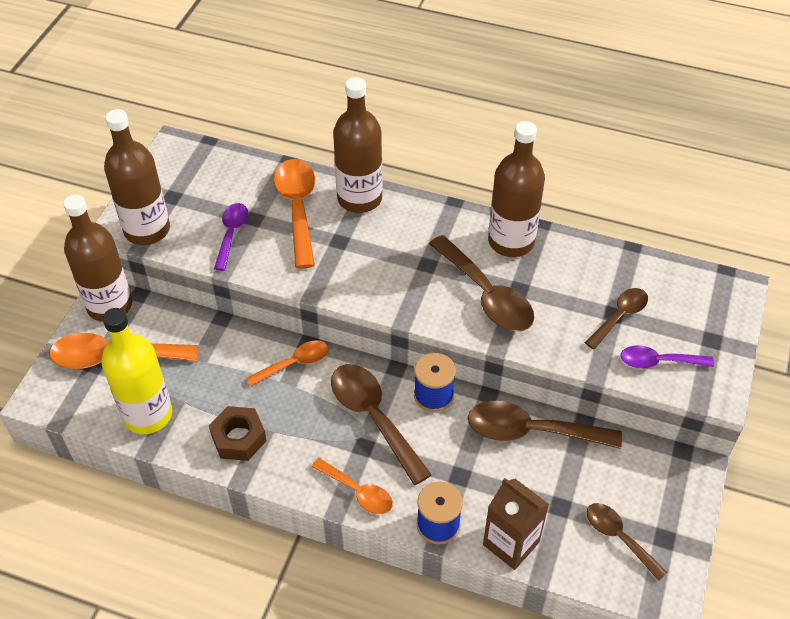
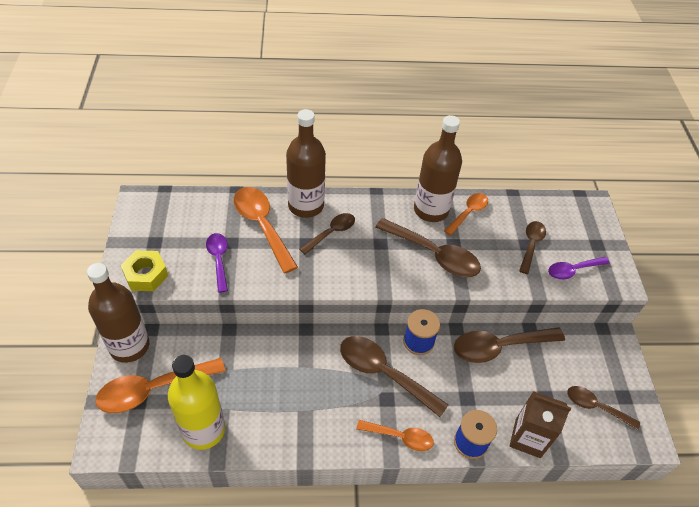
camera: 25 degrees left, 0 degrees up
brown bottle [104,109,170,245] -> yellow nut [120,250,168,291]
brown nut [209,406,267,461] -> none
orange spoon [246,340,329,386] -> orange spoon moved to [444,193,488,236]
none -> brown spoon [300,213,355,255]

